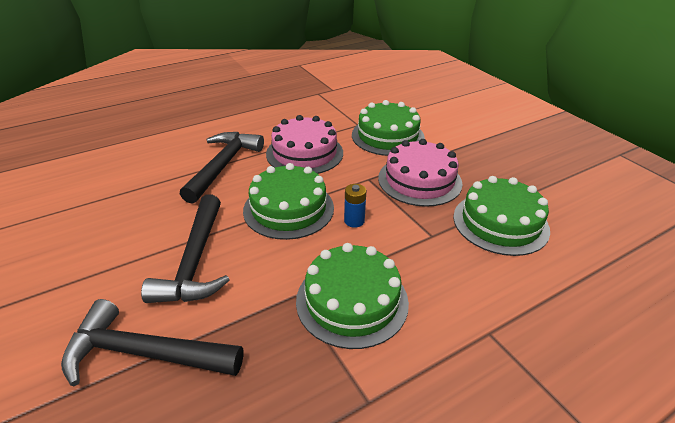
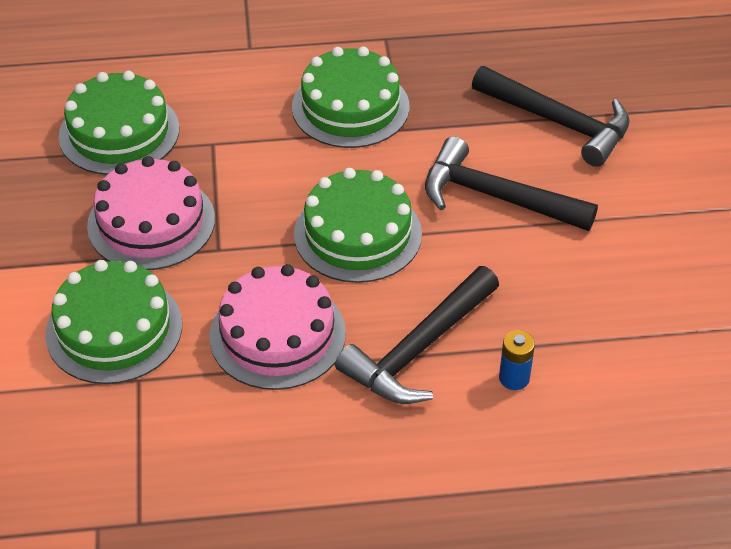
camera: 155 degrees left, 10 degrees up
black hammer [141,194,230,303] -> black hammer turned 90 degrees counterclockwise [425,136,598,231]
blue battery [344,184,366,228] -> blue battery moved to [499,330,535,390]

